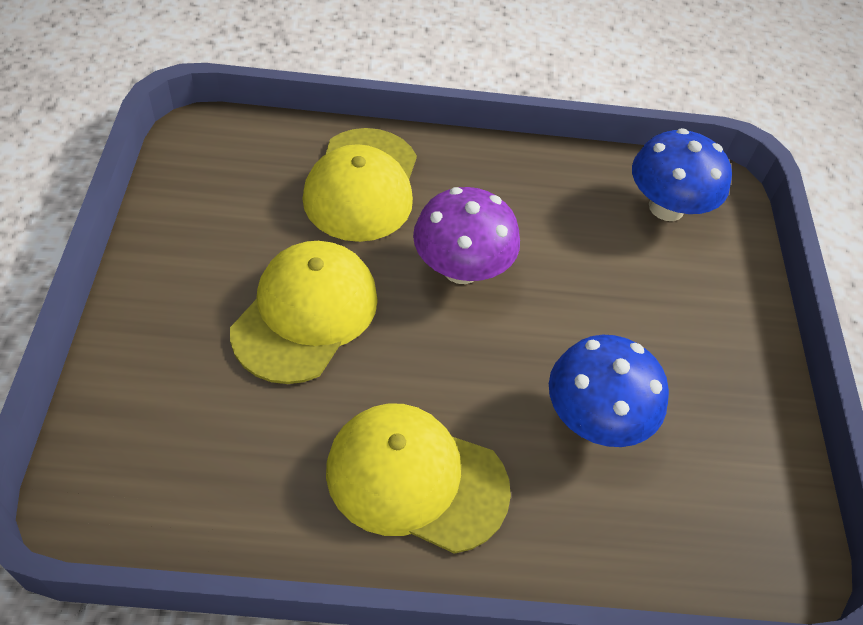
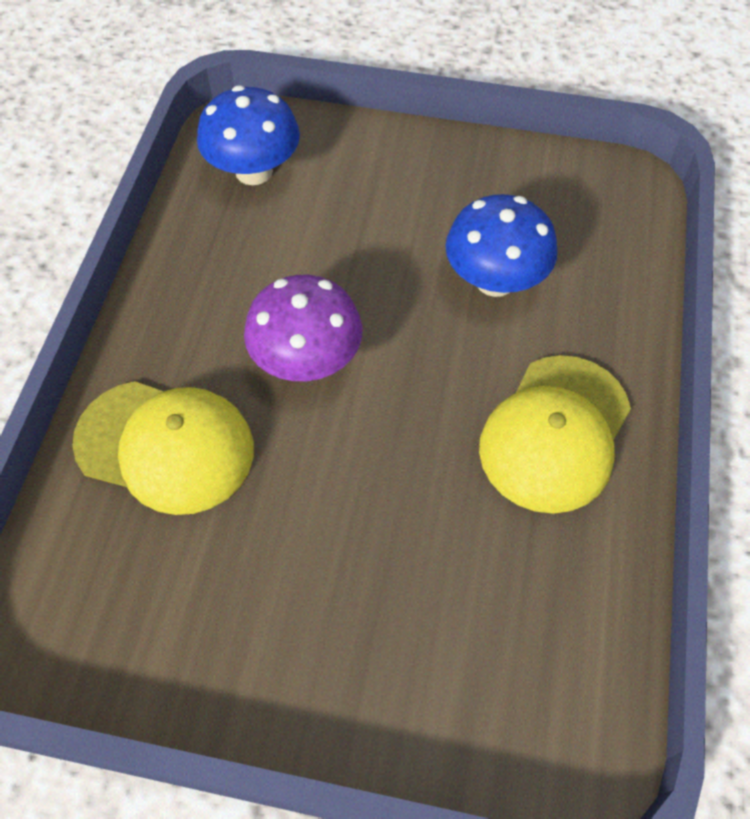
camera: 75 degrees left, 5 degrees up
yellow cap [230,241,378,384] -> none

